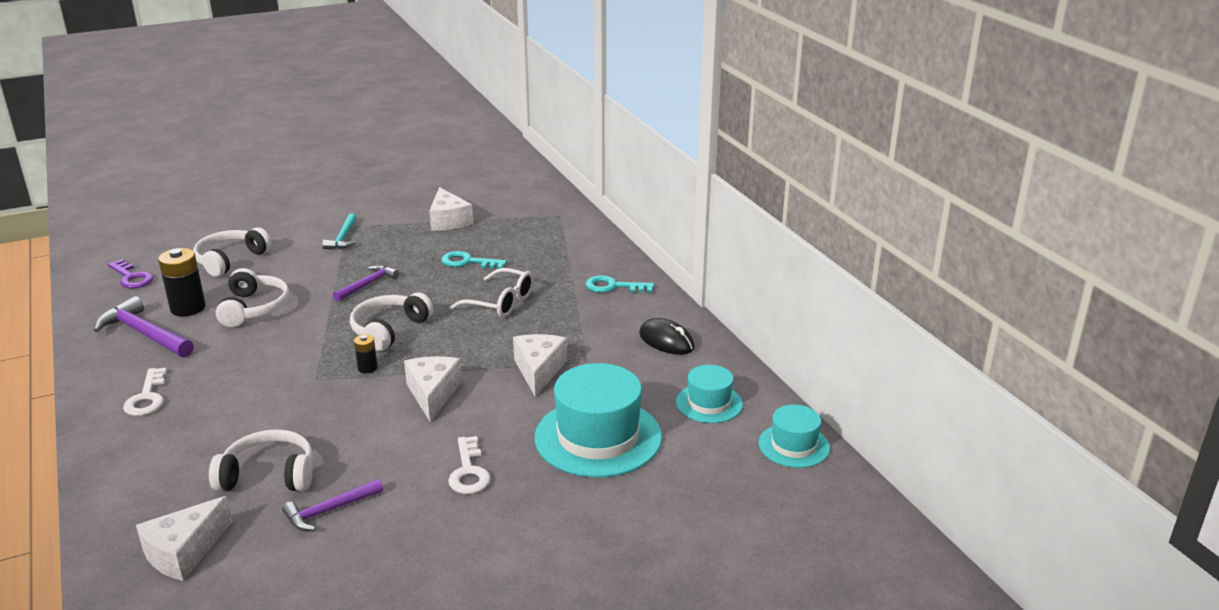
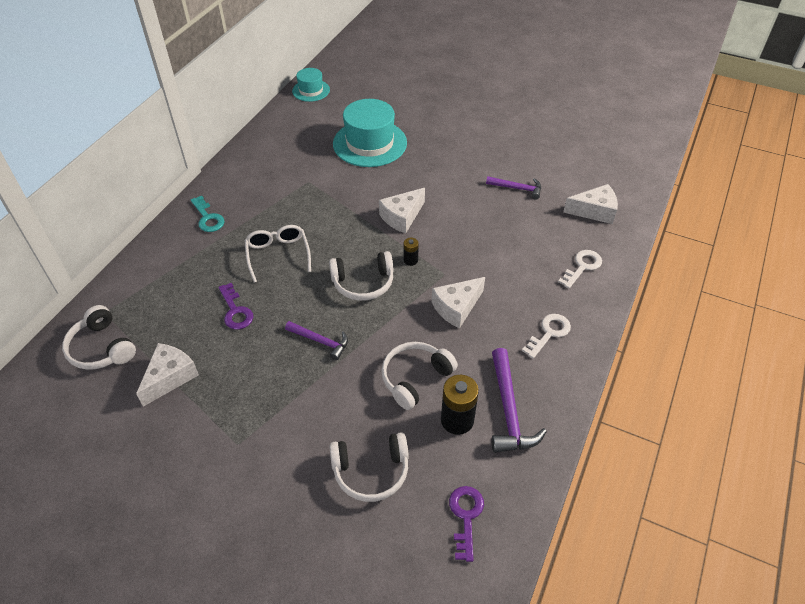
camera: 130 degrees left, 20 degrees up
white headphones [209,429,313,491] -> white headphones moved to [62,305,136,370]
turquoise hammer [322,214,357,249] -> none
purple hammer [333,265,399,301] -> purple hammer turned 150 degrees counterclockwise [285,321,348,360]
turquoise key [441,251,507,269] -> purple key [219,283,253,329]
white key [448,436,491,494] -> white key moved to [558,250,602,289]
white cheese [513,334,567,397] -> white cheese moved to [432,277,485,329]
black mouse [639,318,695,355] -> none
turquoise hat [676,365,743,423] -> none

